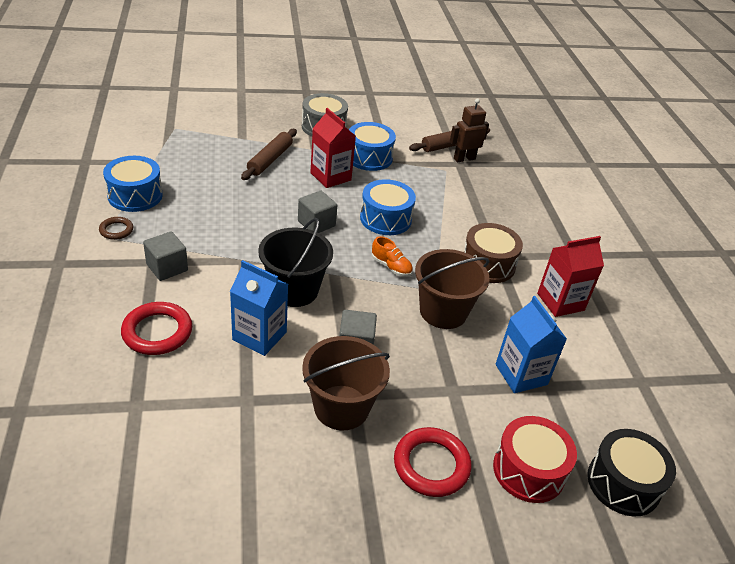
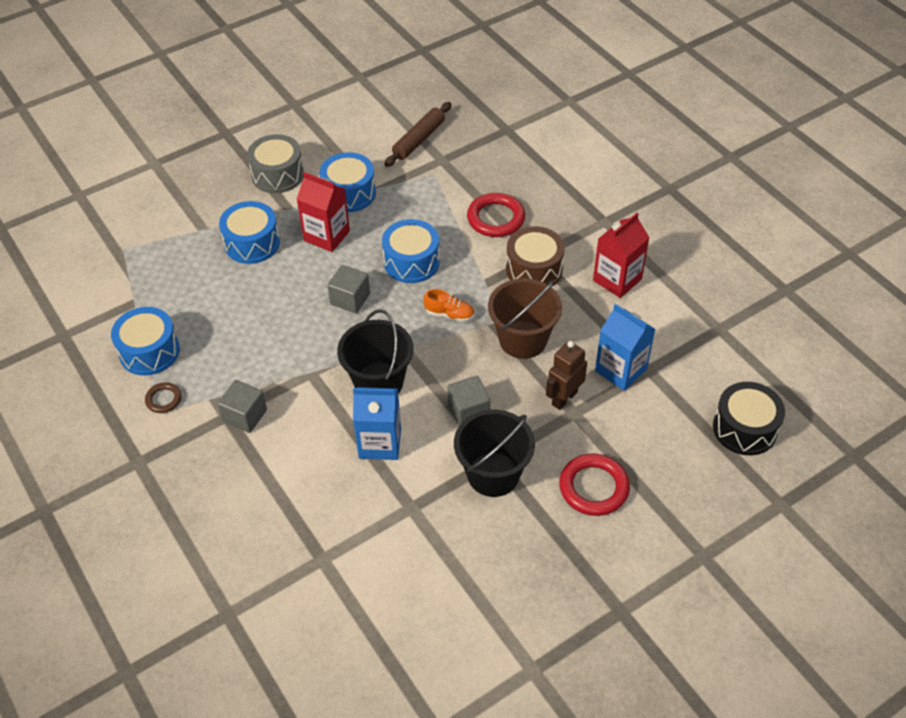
camera: 20 degrees left, 10 degrees up
red ring [121,302,192,355] -> red ring moved to [467,193,525,237]
brown rolling pin [241,129,297,180] -> blue drum [219,201,280,264]
brown bucket [302,336,390,430] -> black bucket [454,410,535,497]
brown robot [450,98,489,162] -> brown robot moved to [546,341,587,410]
red drum [493,416,577,503] -> none

